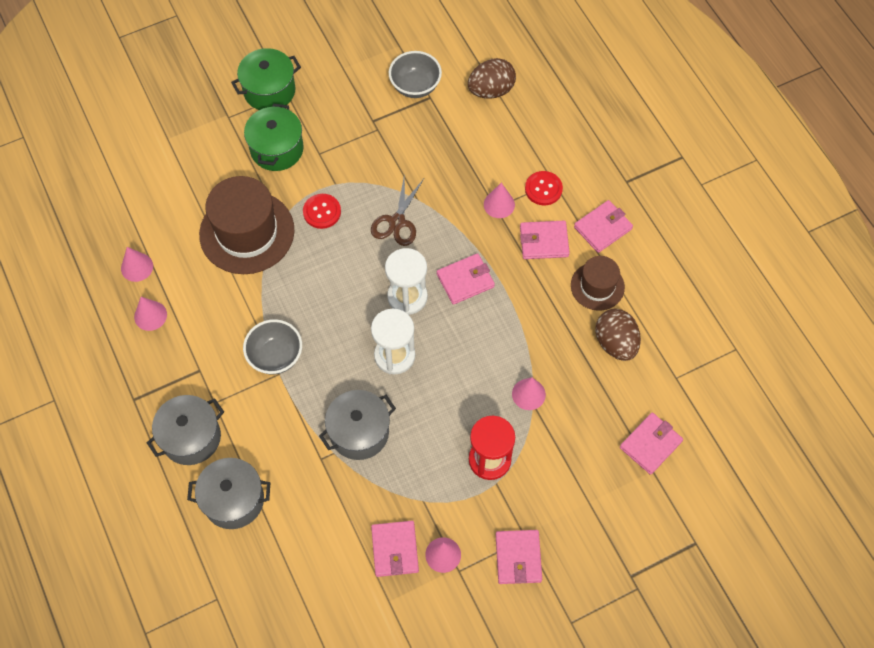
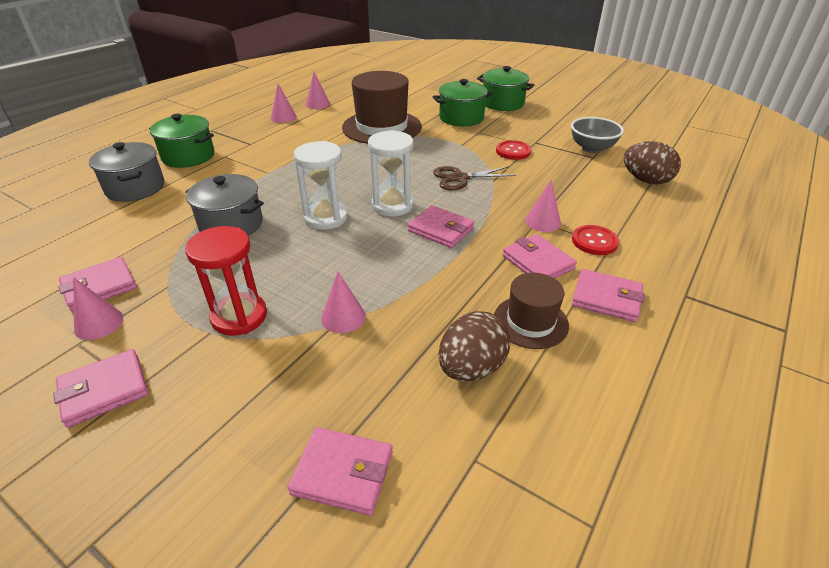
camera: 60 degrees right, 25 degrees down
grey pot [147,395,224,465] -> green pot [149,114,214,168]
grey bowl [243,319,302,375] -> none
red button [303,194,341,229] -> red button moved to [496,140,531,160]

